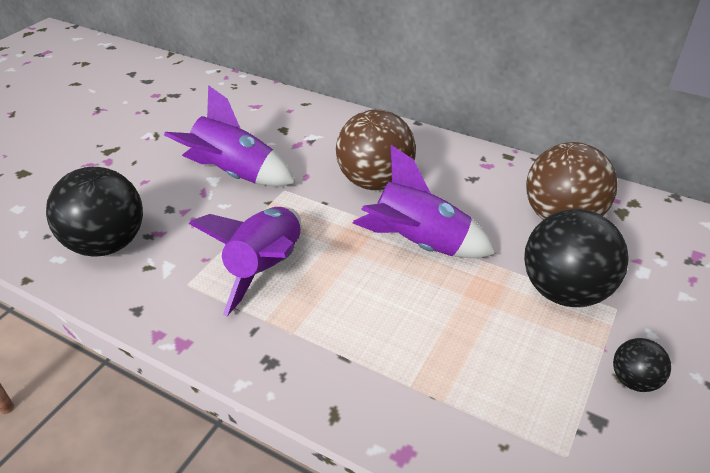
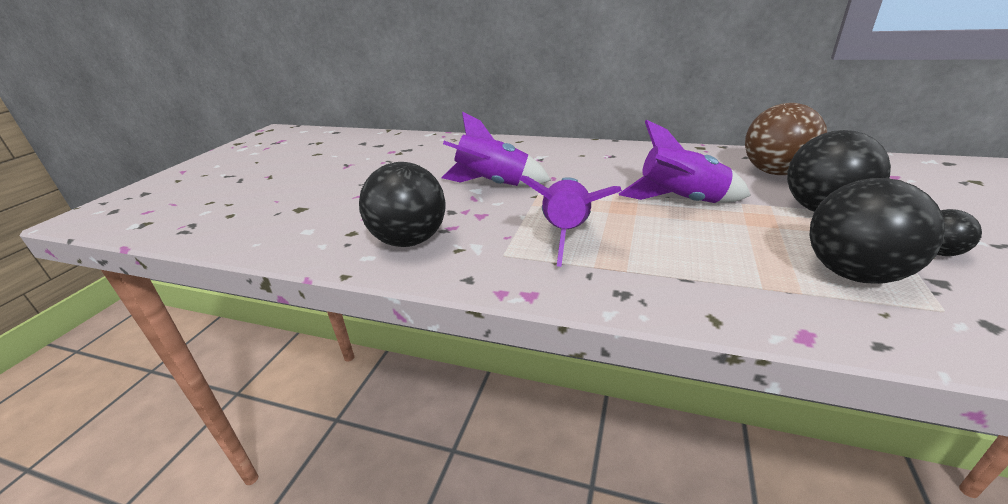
camera: 10 degrees left, 10 degrees down
brown ball [336,109,416,190] -> none
none -> black ball [809,178,945,284]

